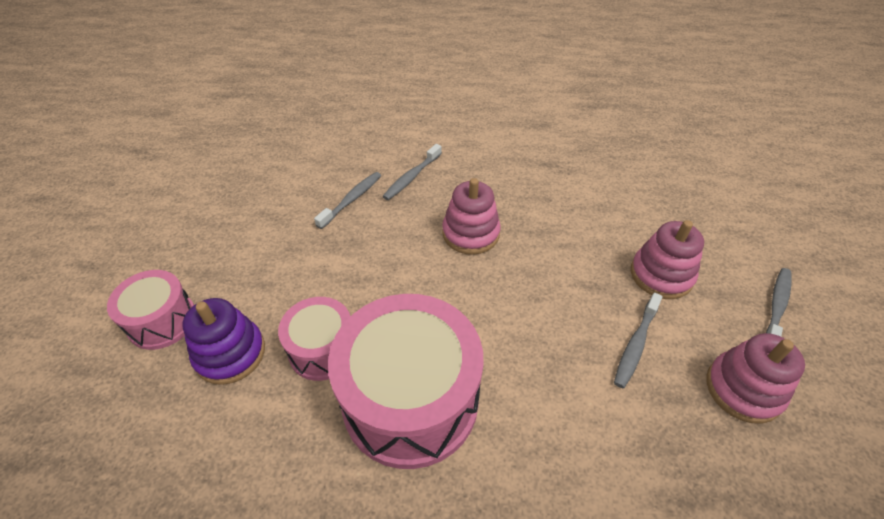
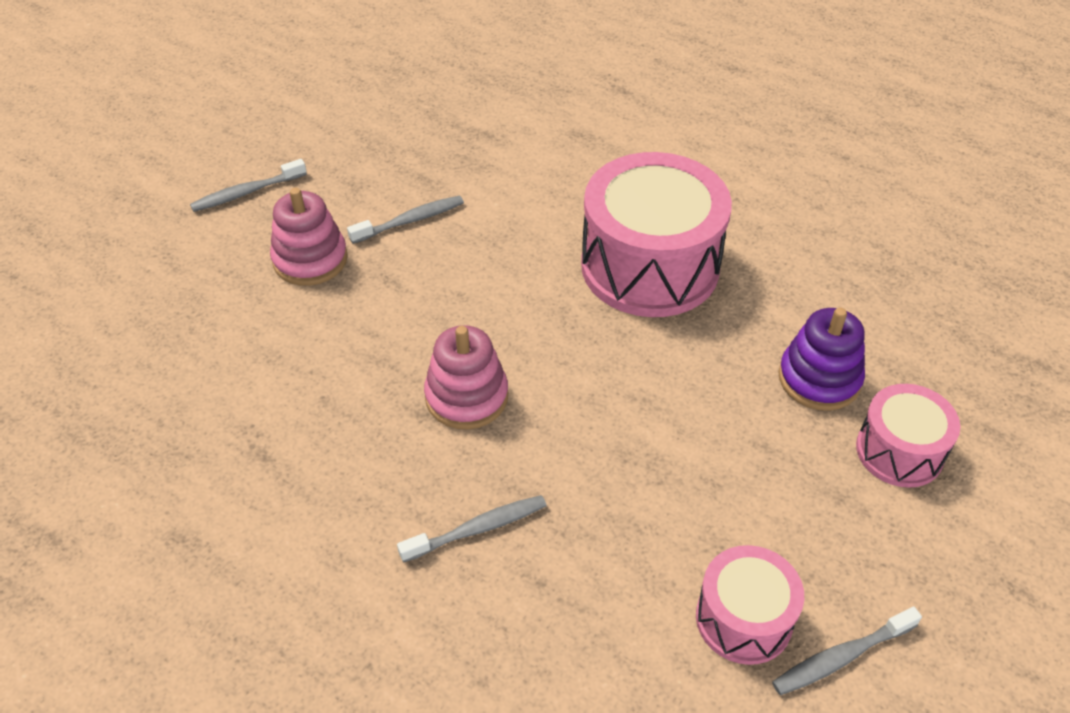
camera: 150 degrees left, 0 degrees up
pink drum [278,297,350,381] -> pink drum moved to [696,545,804,665]
grey toothbrush [314,172,381,229] -> grey toothbrush moved to [772,606,922,695]
pink stacking toy [706,333,805,424] -> none

